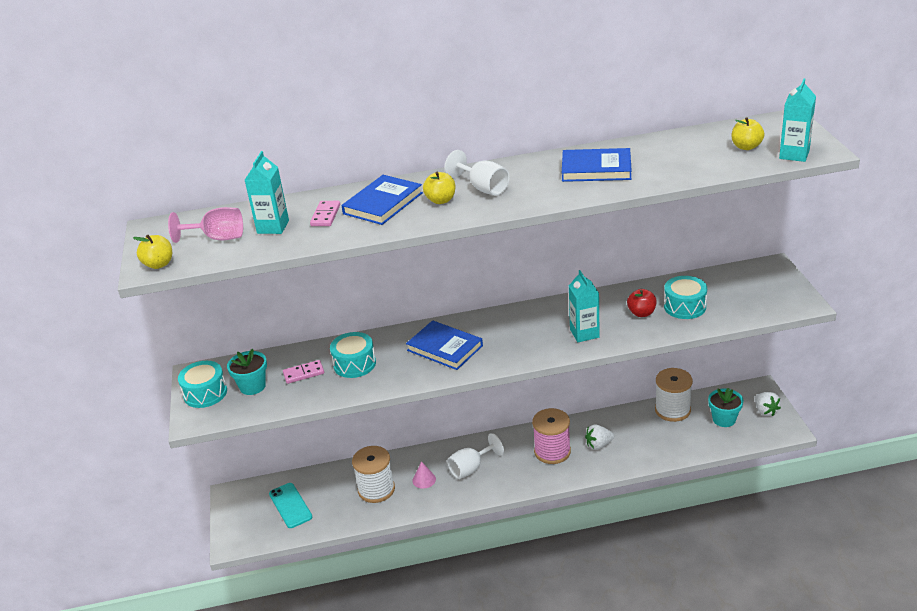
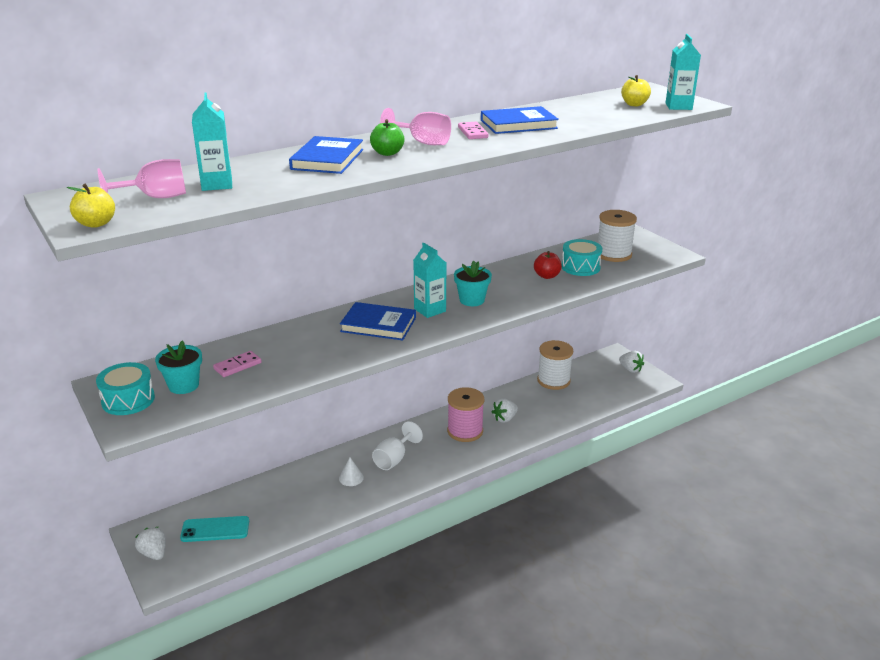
camera: 25 degrees left, 5 degrees down
turquoise phone [269,483,312,528] -> turquoise phone turned 45 degrees counterclockwise [180,516,249,542]
pink domino [310,201,340,226] -> pink domino moved to [458,122,488,139]
turquoise drum [330,332,376,378] -> none
white spool [352,446,395,503] -> white spool moved to [598,210,637,262]
pink cone [412,461,436,488] -> white cone [339,457,364,486]
yellow apple [423,171,455,204] -> green apple [370,119,405,156]
white goblet [445,150,510,195] -> pink goblet [380,108,451,145]
turquoise carton [569,270,600,342] -> turquoise carton moved to [413,243,446,318]
turquoise flower pot [708,388,743,427] -> turquoise flower pot moved to [454,261,492,306]
none -> white strawberry [135,527,166,560]

